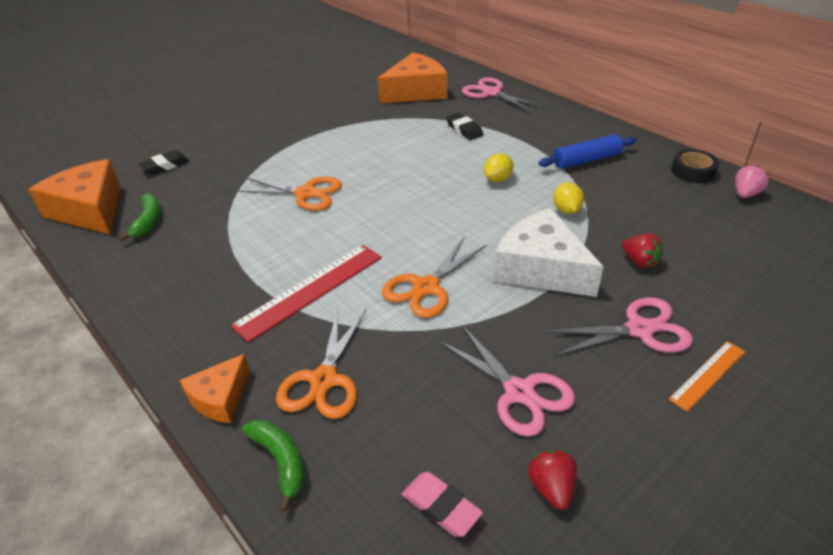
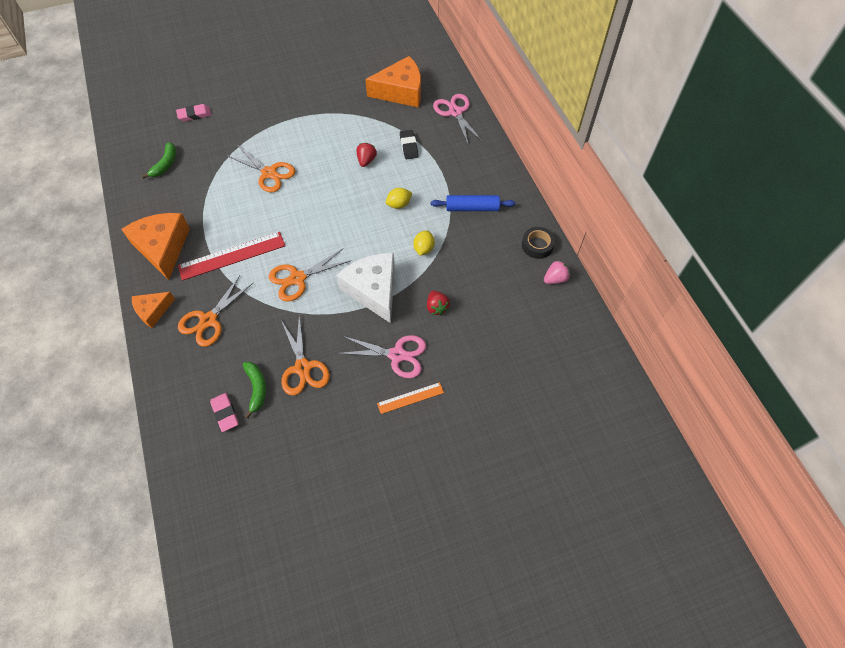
camera: 20 degrees right, 20 degrees up
orange cheese [28,159,121,234] -> orange cheese moved to [121,213,190,280]
black eraser [138,150,189,175] -> pink eraser [176,104,211,122]
green banana [242,420,304,512] -> green banana moved to [243,362,266,419]
pink scissors [439,325,575,437] -> orange scissors [281,315,330,396]
red strawberry [528,450,577,510] -> red strawberry moved to [357,143,377,167]

